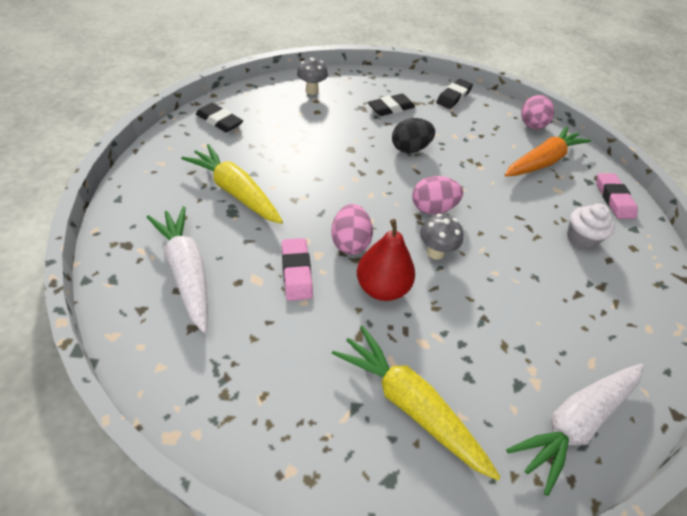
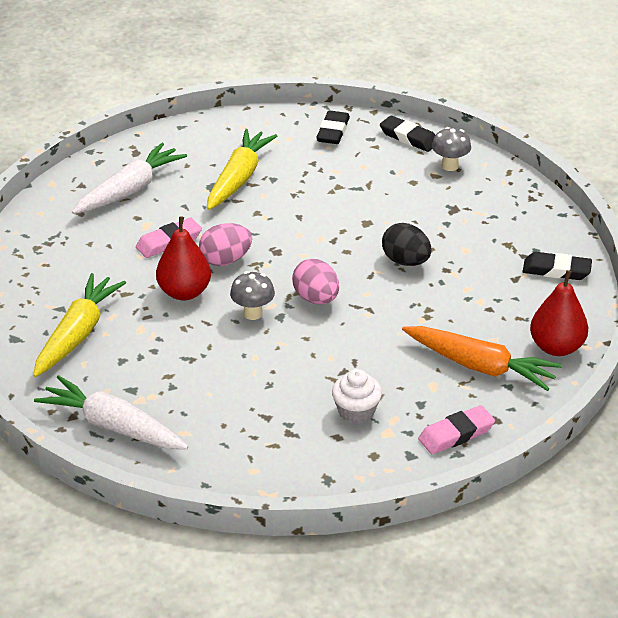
camera: 70 degrees right, 10 degrees down
black eraser [368,94,415,116] -> black eraser moved to [380,116,435,152]
pink egg [521,95,554,129] -> red pear [530,270,588,356]

